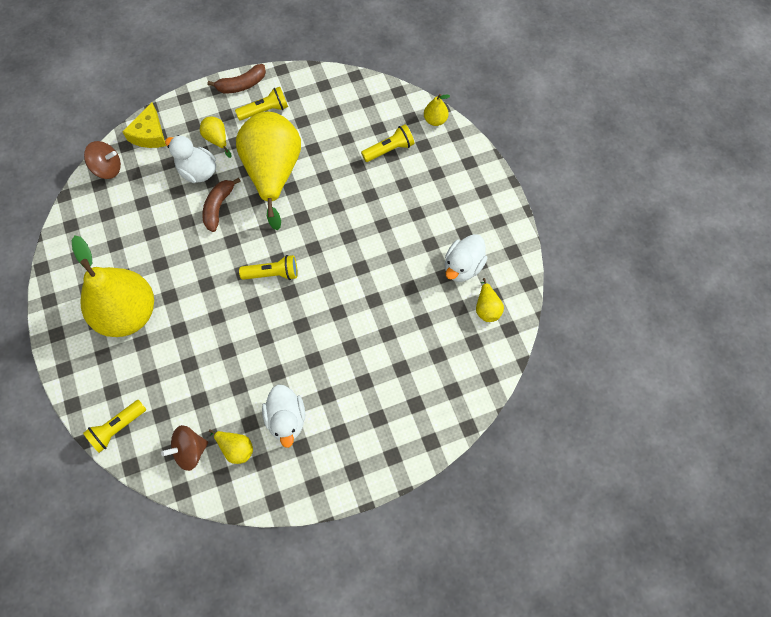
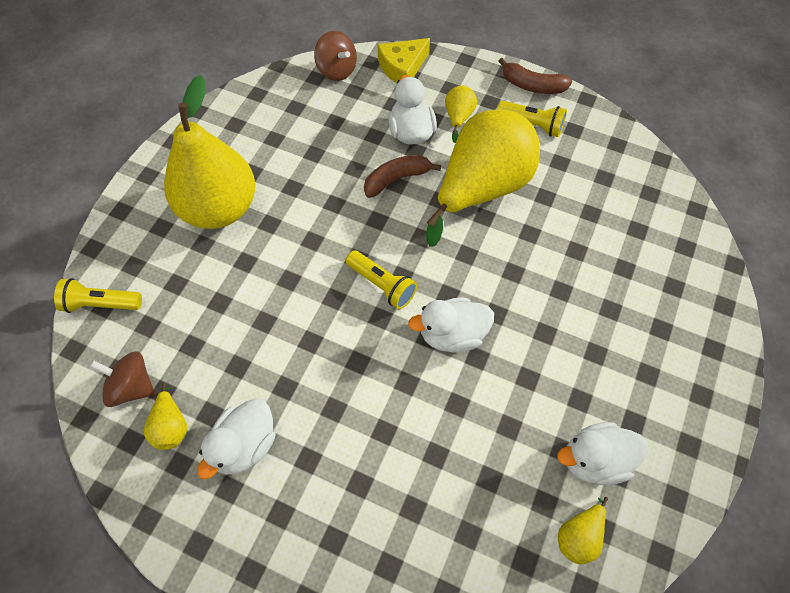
camera: 45 degrees right, 5 degrees down
yellow flashlight [361,124,414,162] -> none
yellow pear [424,94,450,126] -> none
none -> white duck [408,298,494,353]

